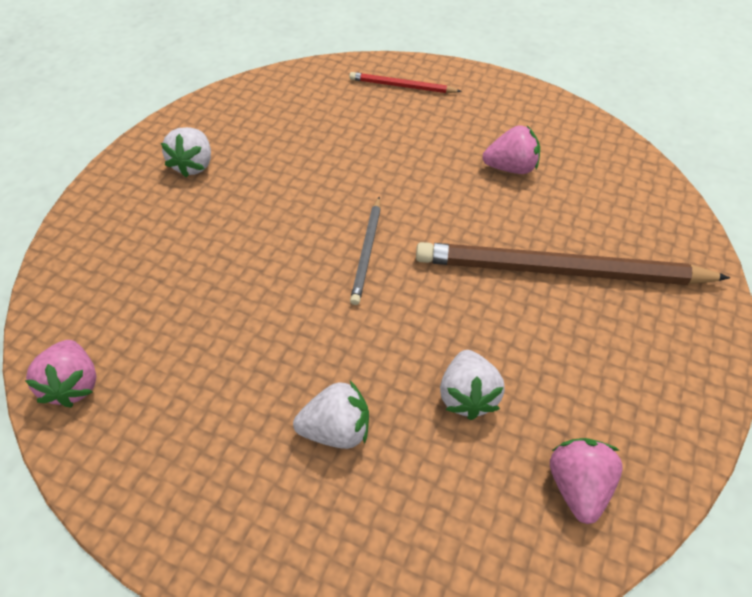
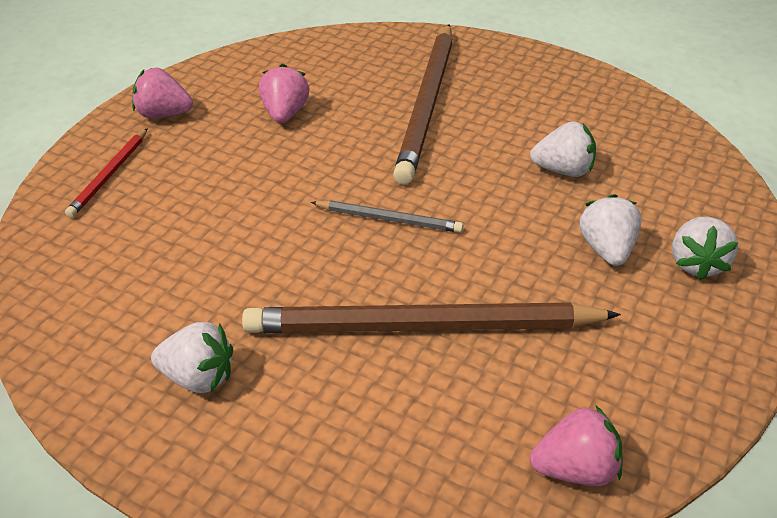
camera: 85 degrees left, 10 degrees down
pink strawberry [550,438,623,524] -> pink strawberry moved to [132,68,193,118]
none -> brown pencil [242,303,621,333]
none -> white strawberry [672,217,738,280]

